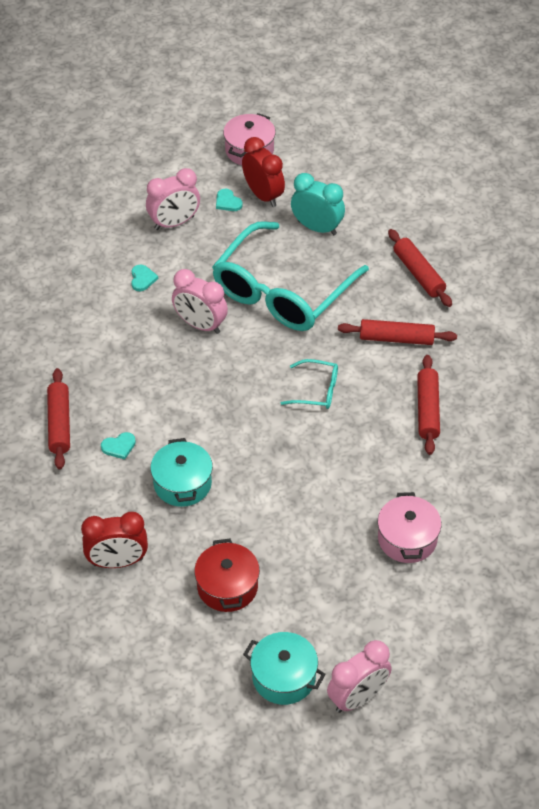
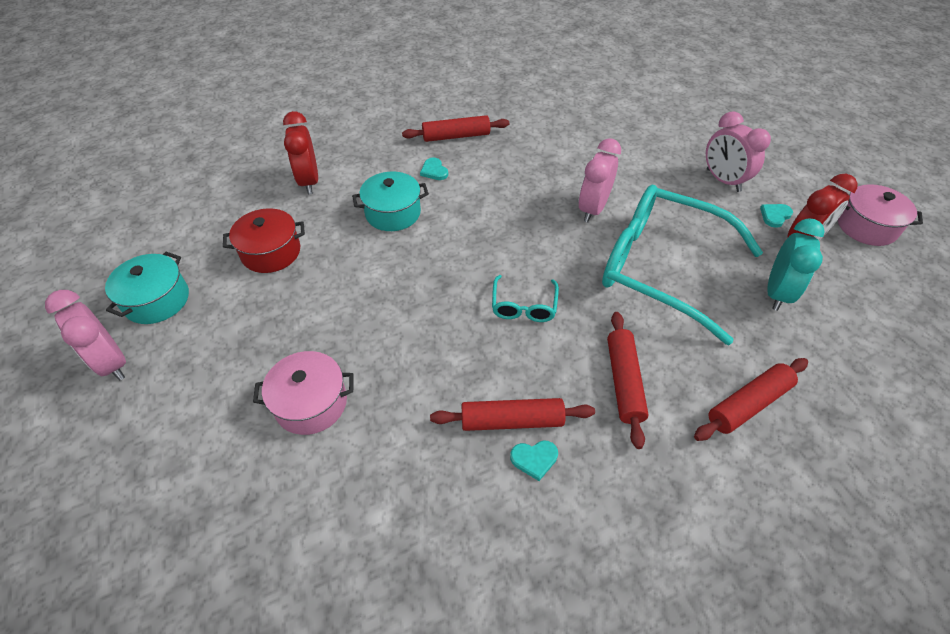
camera: 85 degrees right, 0 degrees up
turquoise heart [131,264,158,291] -> turquoise heart moved to [510,440,558,481]

